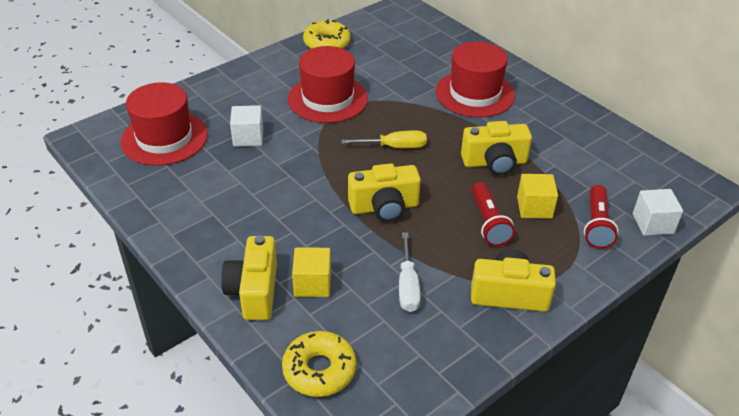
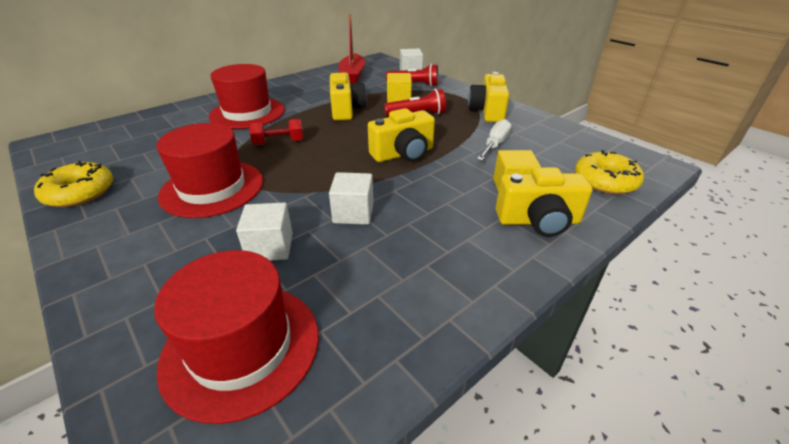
camera: 90 degrees left, 5 degrees down
yellow screwdriver [341,130,427,148] -> none
yellow camera [348,163,421,222] -> yellow camera turned 75 degrees clockwise [368,108,435,162]
white screwdriver [399,232,421,312] -> white screwdriver turned 60 degrees counterclockwise [477,119,512,161]
none -> red dumbbell [249,119,303,145]
none -> white cube [329,172,374,225]
none -> red boat [338,14,365,83]

